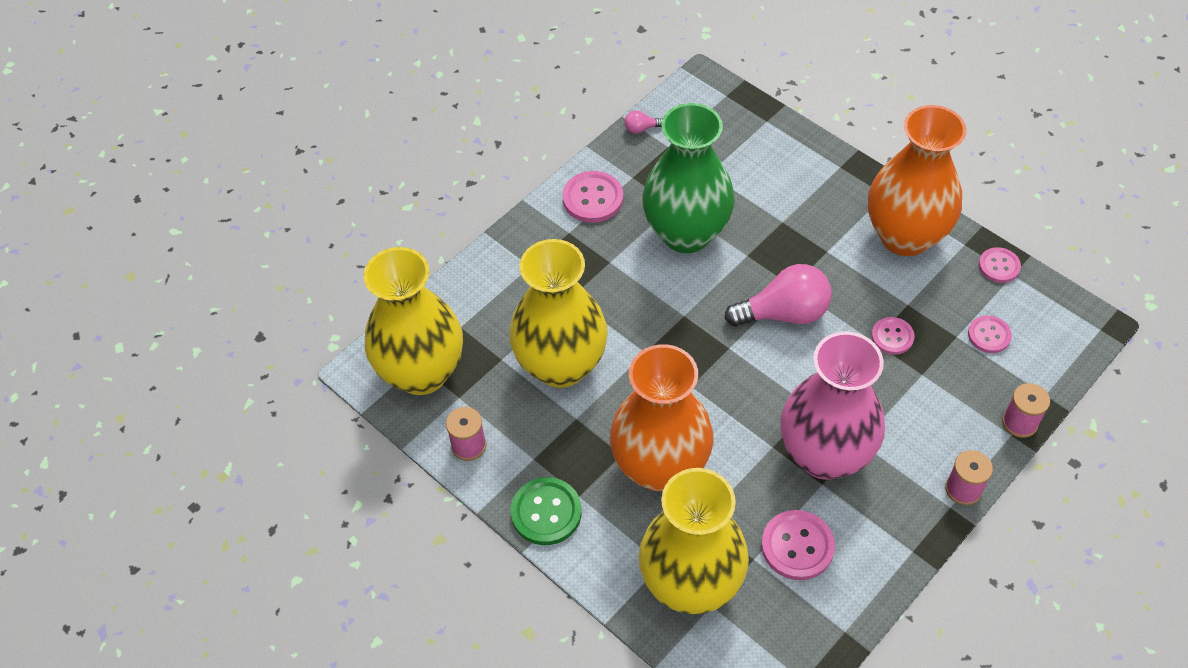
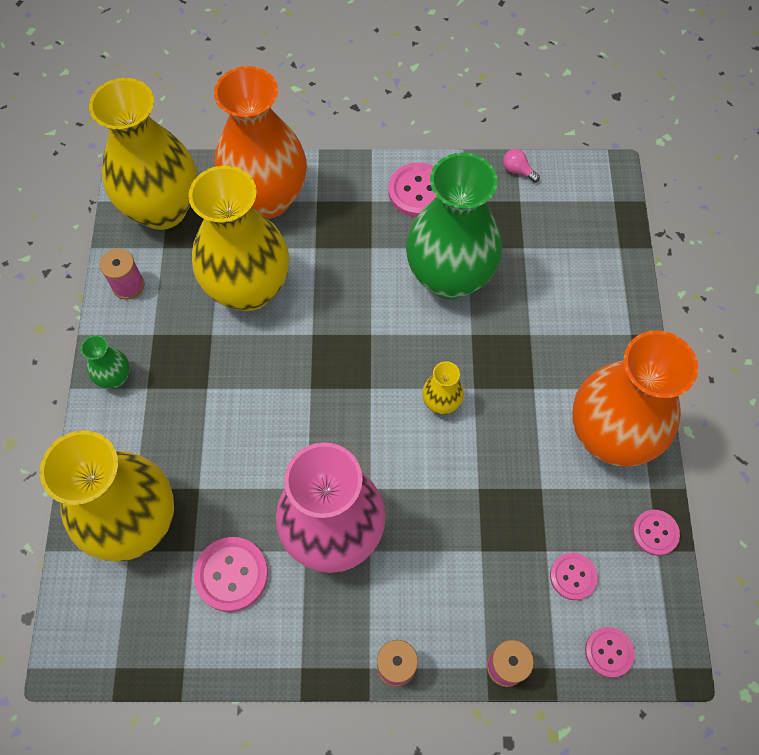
camera: 45 degrees right, 10 degrees up
green button [511,477,582,545] -> green vase [81,335,130,389]
orange vase [610,344,714,492] -> orange vase moved to [214,66,307,219]
pink light bulb [725,264,832,327] -> yellow vase [422,361,464,414]
pink button [871,317,914,355] -> pink button moved to [585,627,635,678]

